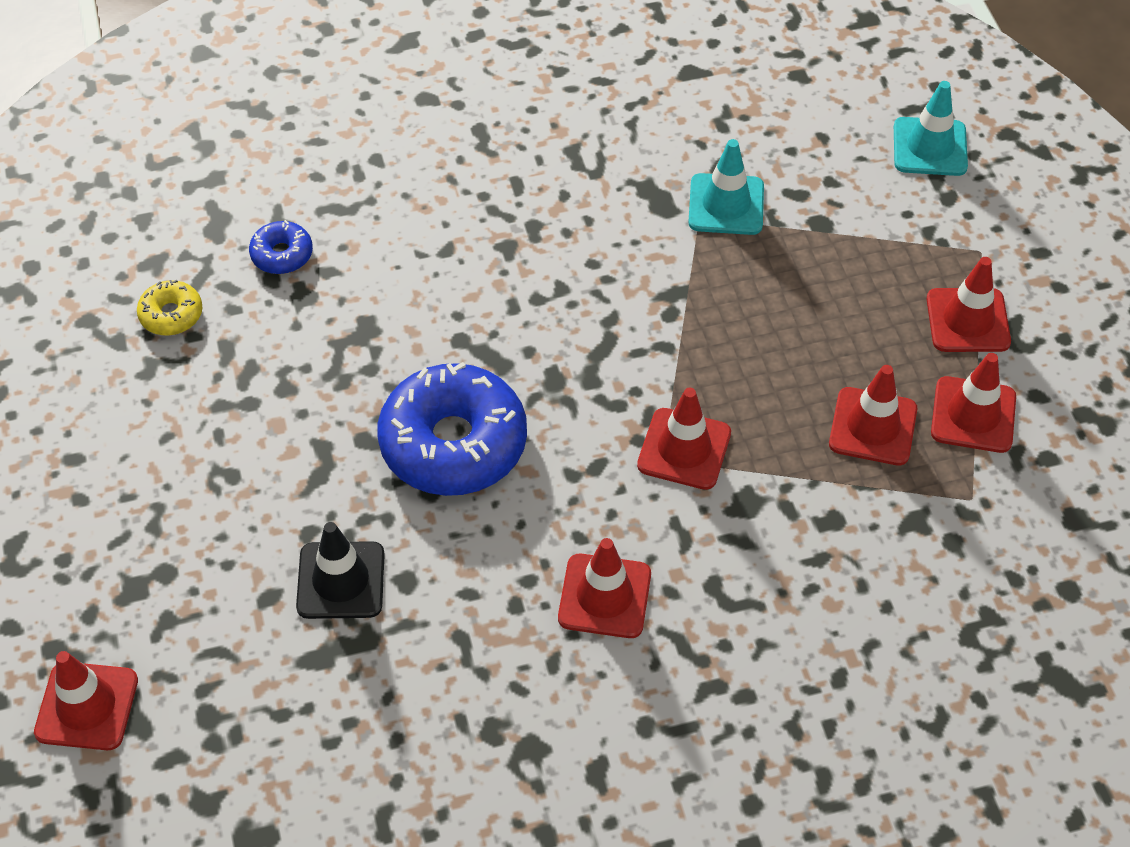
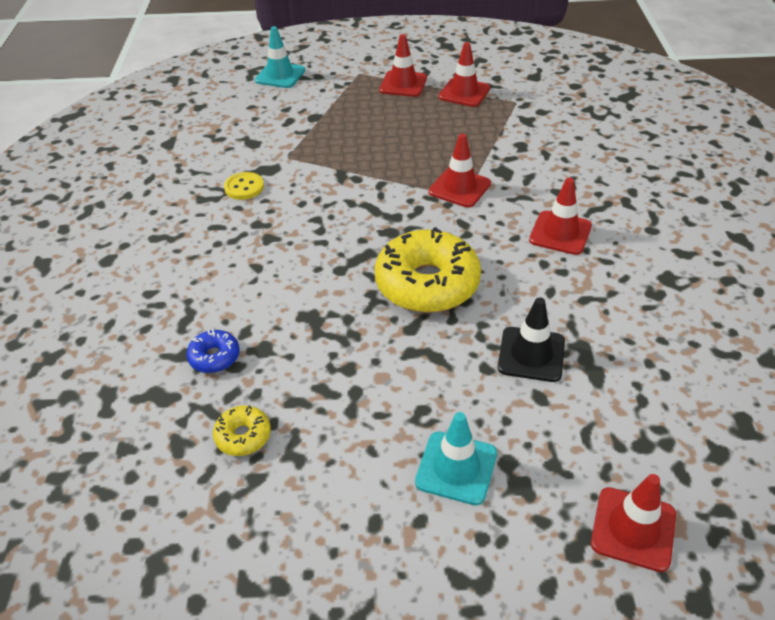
camera: 75 degrees left, 10 degrees down
blue donut [377,362,527,496] -> yellow donut [375,227,481,313]
turquoise traffic cone [688,139,764,235] -> turquoise traffic cone moved to [415,412,497,505]
red traffic cone [829,365,917,466] -> none
none -> yellow button [224,172,264,200]

